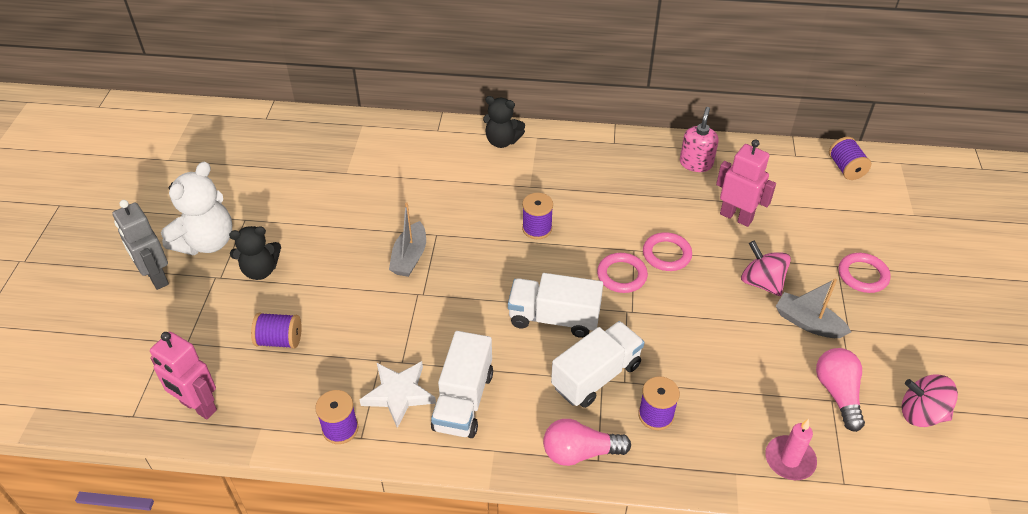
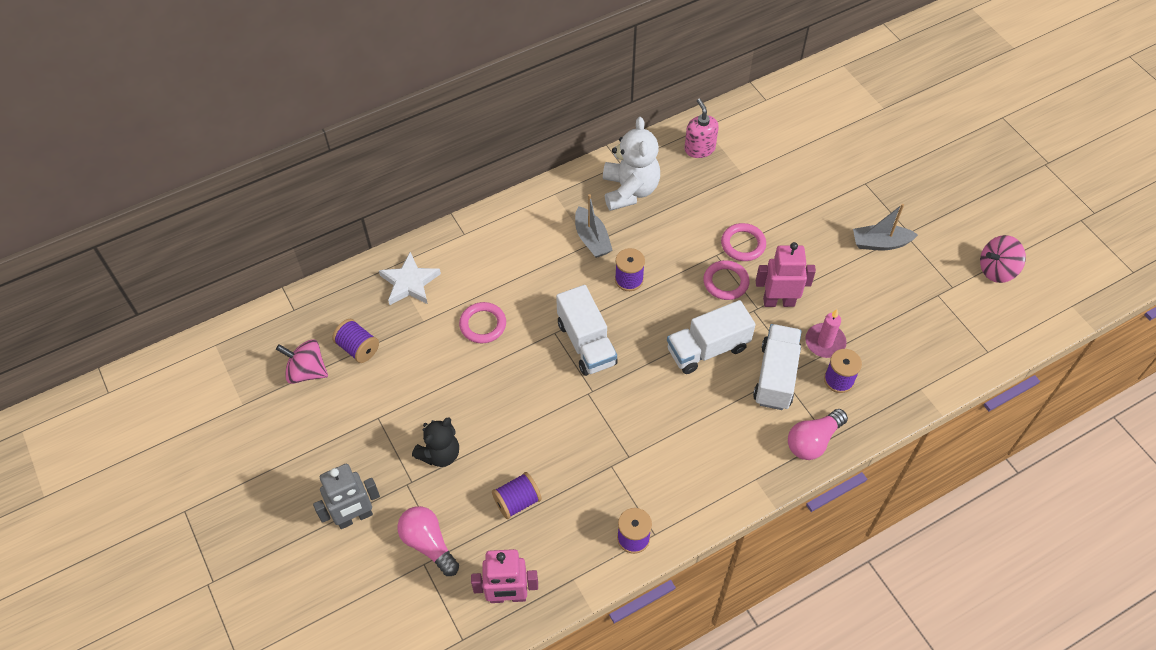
camera: 35 degrees left, 10 degrees up
grey robot [112,200,169,290] -> grey robot turned 45 degrees counterclockwise [313,464,380,529]
white teddy bear [161,162,232,255] -> white teddy bear moved to [603,117,660,211]
white star [360,361,436,428] -> white star moved to [379,252,441,305]
grey boat [389,202,426,277] -> grey boat moved to [575,194,612,258]
white truck [431,331,493,438] -> white truck moved to [556,285,618,376]
black teddy bear [483,96,525,148] -> none
pink robot [716,139,776,227] -> pink robot moved to [756,242,816,307]
pink spinning top [741,240,791,296] -> pink spinning top moved to [276,339,328,384]
pink candle [765,419,817,480] -> pink candle moved to [805,309,846,358]
pink light bulb [816,348,865,432] -> pink light bulb moved to [397,506,459,576]
purple spool [829,137,871,180] -> purple spool moved to [332,319,379,363]
pink ring [838,253,891,293] -> pink ring moved to [459,302,506,343]

